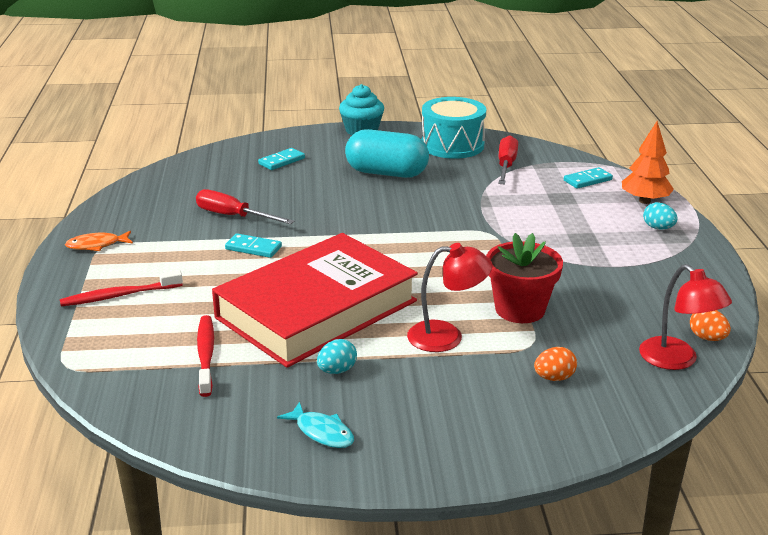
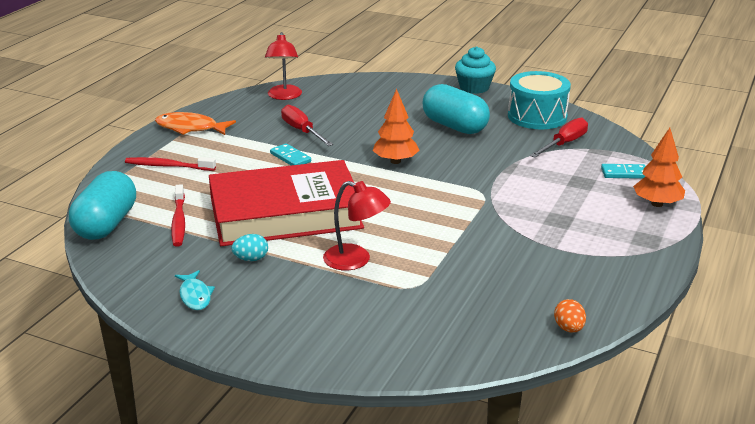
camera: 30 degrees right, 0 degrees up
orange fish [65,231,133,251] -> orange fish [155,112,236,135], size x1.57
red toothbrush [197,315,214,397] -> red toothbrush turned 150 degrees clockwise [171,184,185,247]
turquoise domino [258,148,305,170] -> none
red flower pot [486,233,563,323] -> none
orange egg [534,347,577,381] -> none
red lamp [639,264,732,370] -> red lamp moved to [265,32,302,100]
turquoise egg [643,202,677,230] -> none
none -> turquoise capsule [69,171,136,240]
none -> orange tree [373,89,419,164]

